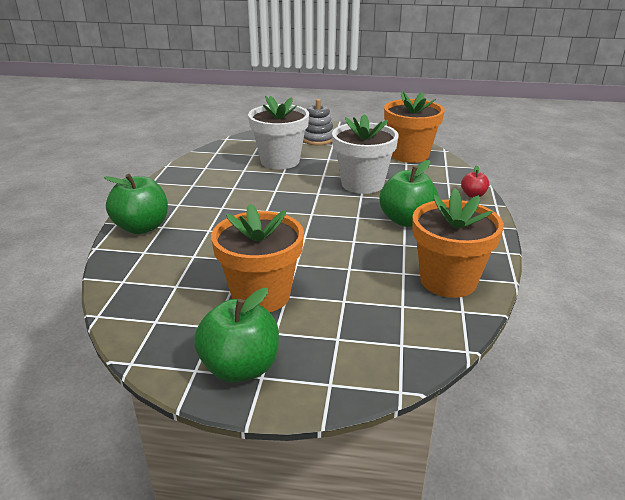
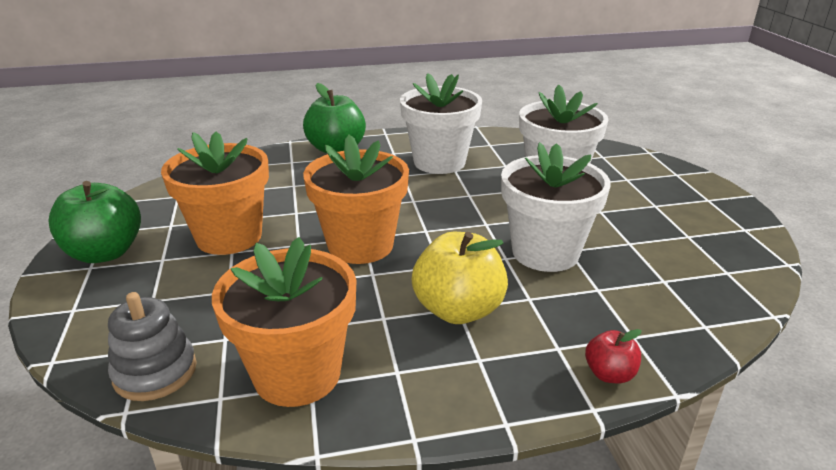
camera: 70 degrees right, 0 degrees up
grey stacking toy [303,99,334,145] -> grey stacking toy moved to [108,292,197,401]
green apple [380,160,439,227] -> yellow apple [412,232,508,324]
orange flower pot [384,91,445,163] -> orange flower pot moved to [303,135,409,264]
none -> white flower pot [400,73,482,174]

